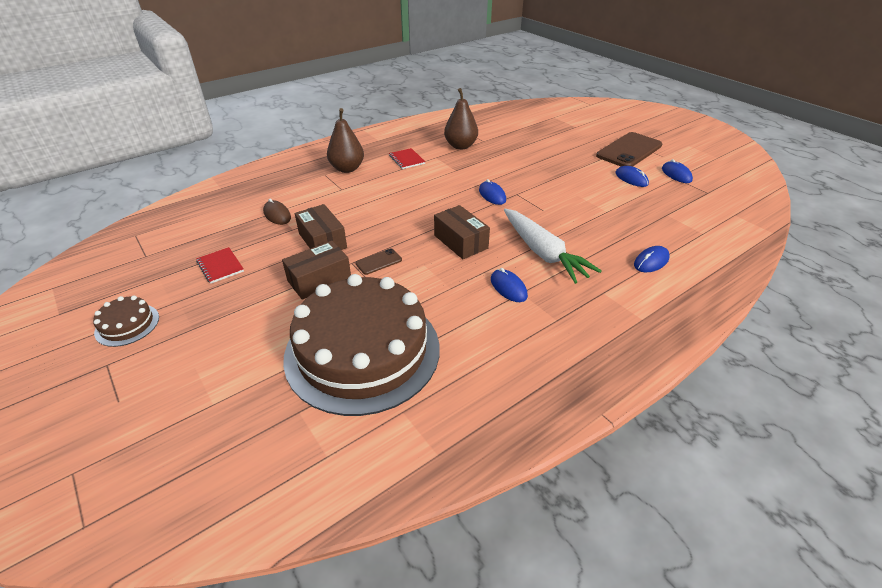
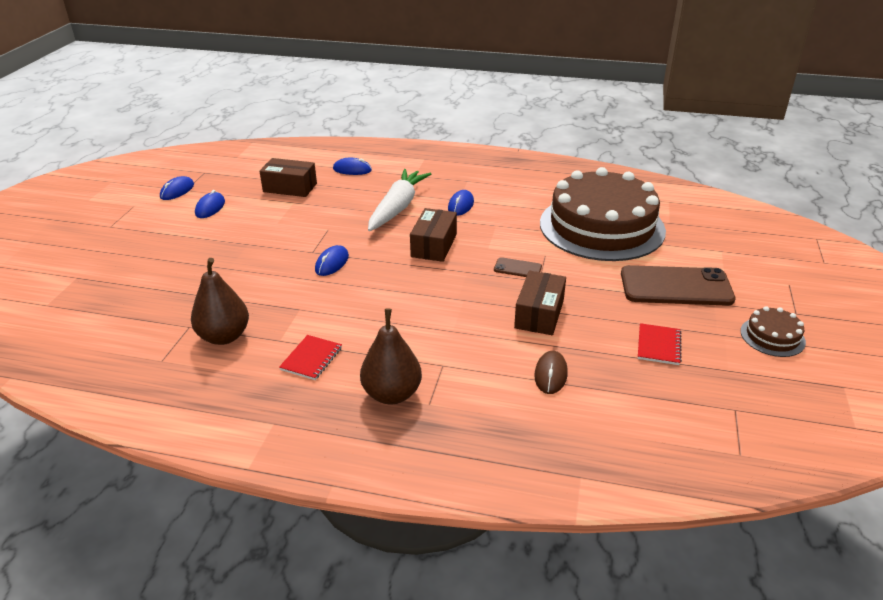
camera: 130 degrees left, 5 degrees down
brown box [282,241,351,300] -> brown box moved to [259,158,317,197]
brown phone [596,132,662,166] -> brown phone moved to [621,265,736,306]

